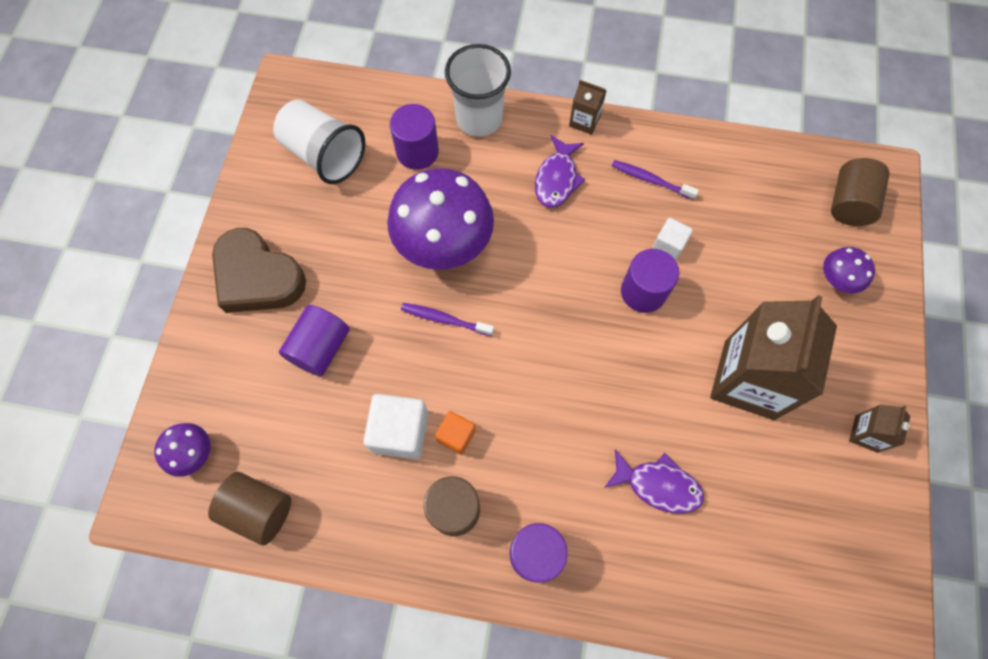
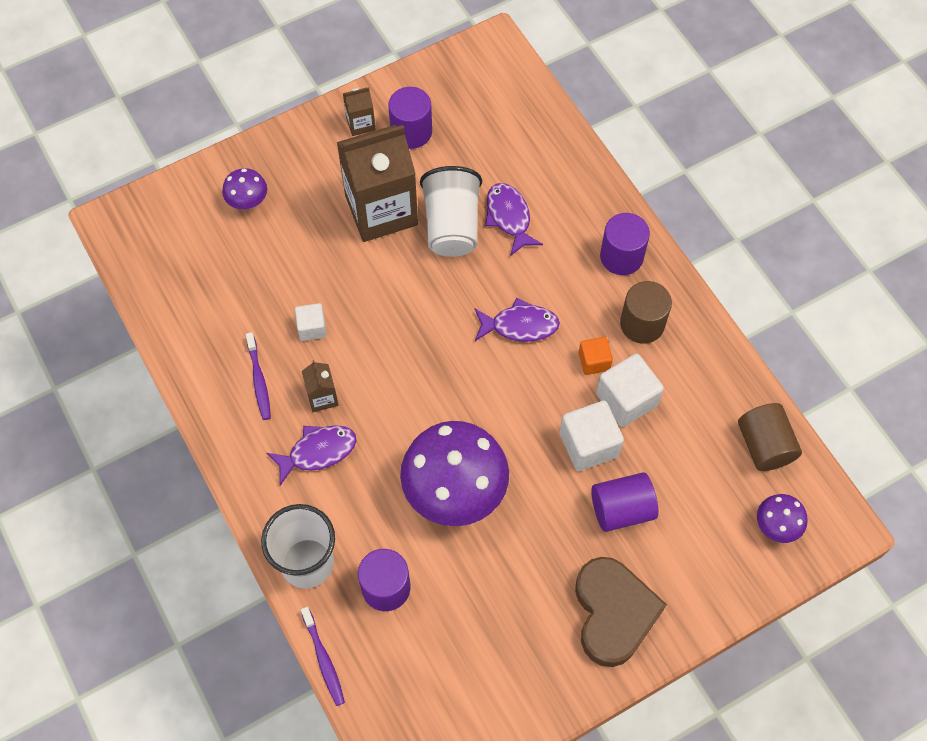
camera: 130 degrees left, 5 degrees down
white cup [273,99,365,184] -> white cup moved to [420,166,482,257]
purple toothbrush [401,303,494,336] -> purple toothbrush moved to [301,607,345,706]
brown carton [569,80,607,135] -> brown carton moved to [302,360,339,412]
purple cylinder [621,249,679,313] -> purple cylinder moved to [388,87,432,149]
brown cylinder [831,158,890,226] -> none
none -> purple fish [475,298,560,342]
none -> white cube [560,401,624,471]

